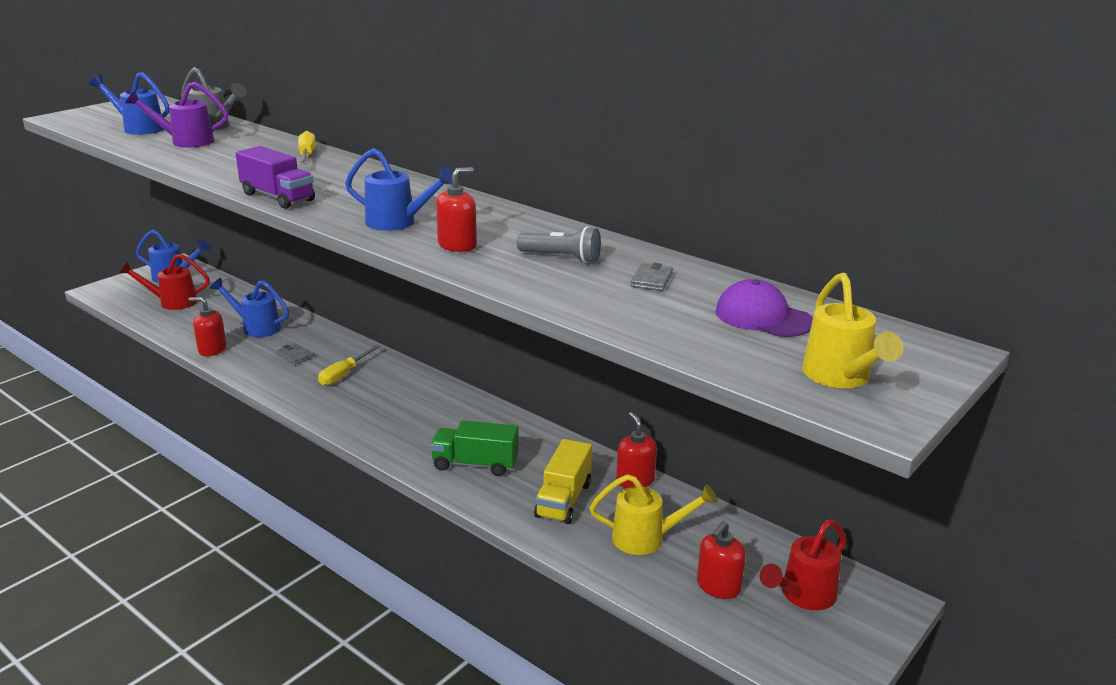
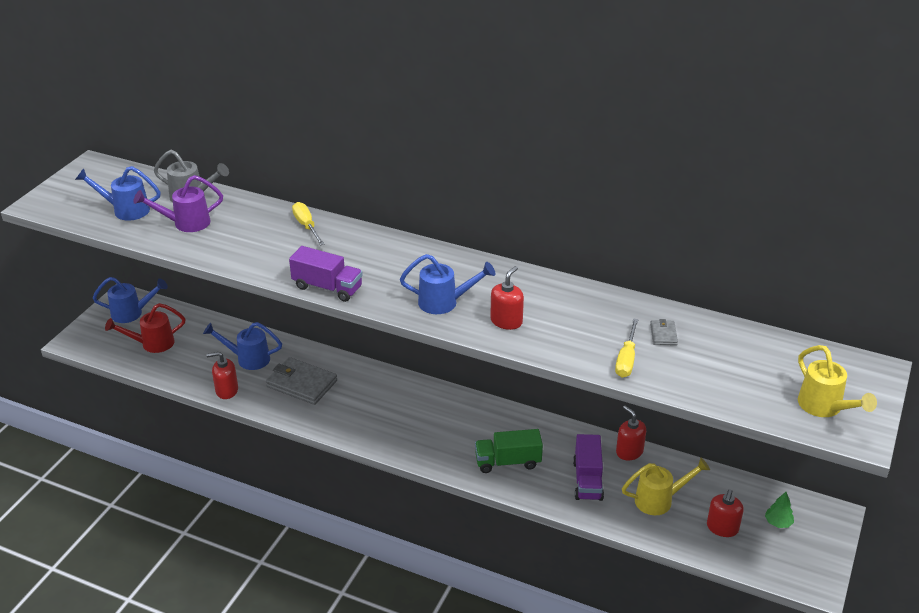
camera: 15 degrees left, 10 degrees up
grey wallet [276,343,313,365] -> grey wallet [266,357,337,405], size x2.13
yellow screwdriver [318,345,381,386] -> yellow screwdriver moved to [615,318,639,378]
grey flashlight [517,226,601,263] -> none
yellow truck [534,439,592,524] -> purple truck [573,434,604,501]
purple cap [715,279,813,337] -> none
red watering can [760,519,847,610] -> green tree [765,492,794,528]

